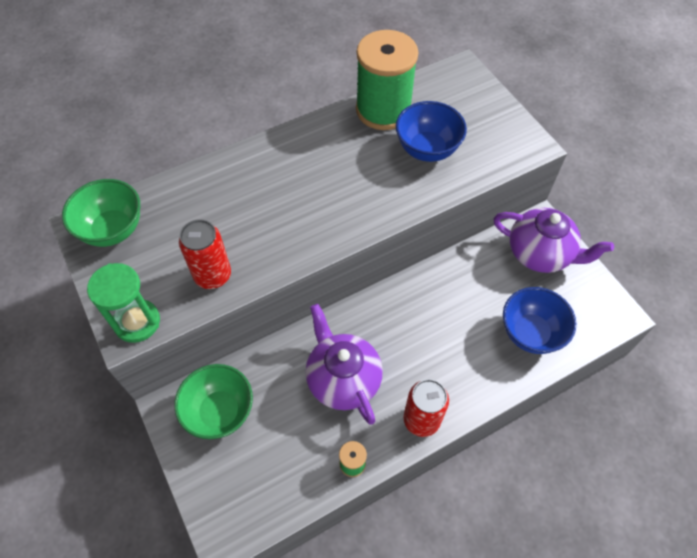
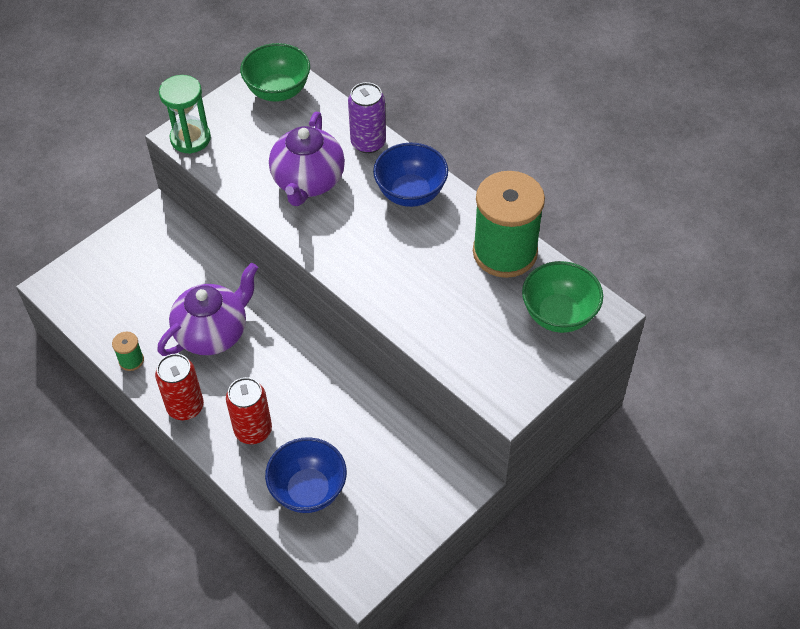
camera: 75 degrees right, 5 degrees down
green bowl [174,364,253,439] -> green bowl moved to [522,261,603,333]
red can [179,219,231,289] -> red can moved to [226,377,272,444]
blue bowl [396,101,467,162] -> blue bowl moved to [373,143,448,207]
purple teapot [494,208,614,273] -> purple teapot moved to [269,112,345,206]
none -> purple can [348,82,386,153]

